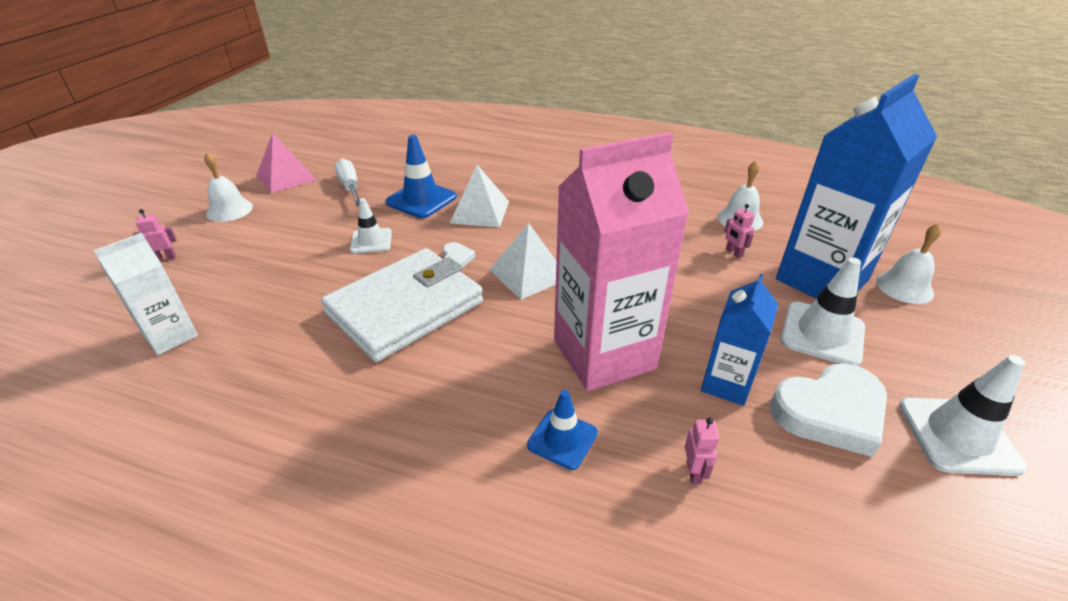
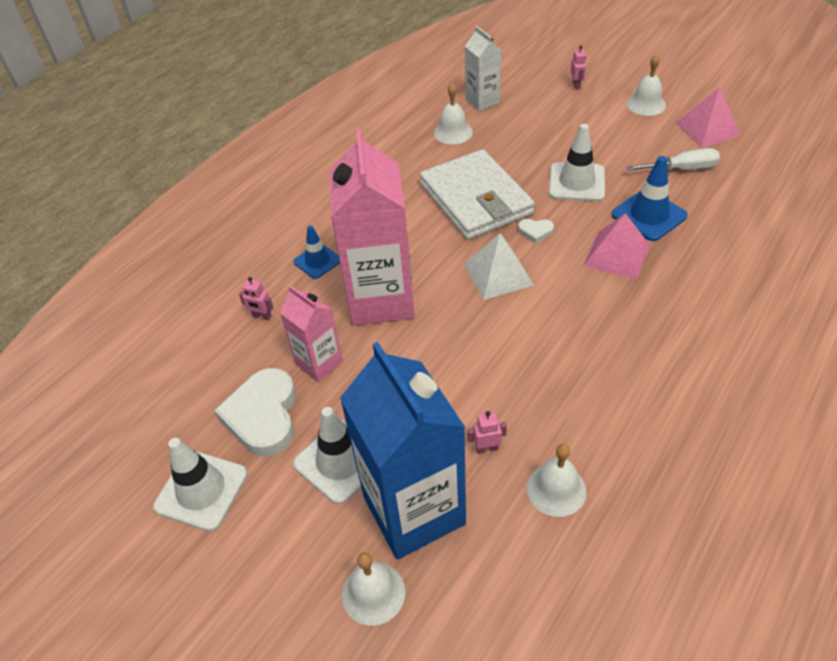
camera: 110 degrees right, 10 degrees up
white traffic cone [350,198,392,253] -> white traffic cone [549,124,605,202], size x1.56
white pyramid [450,165,509,228] -> pink pyramid [583,213,650,280]
blue carton [701,273,778,406] -> pink carton [280,286,343,382]
none -> white bell [434,83,473,144]

